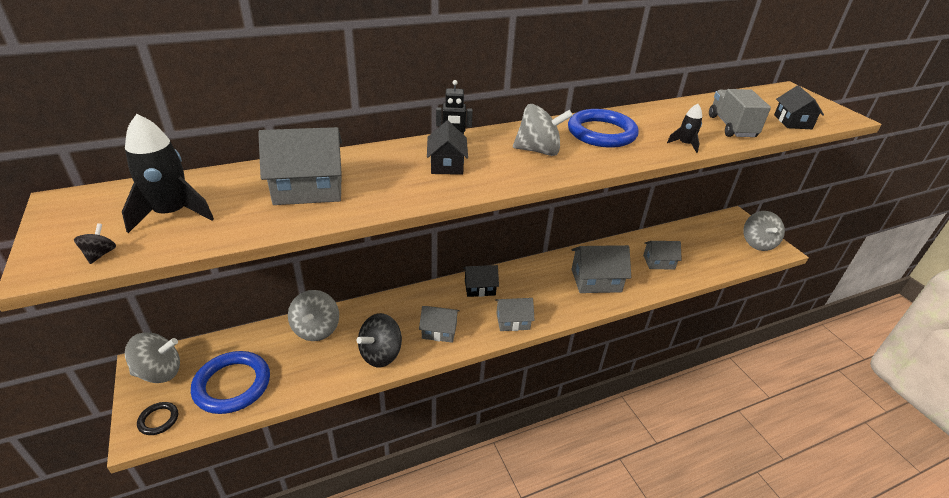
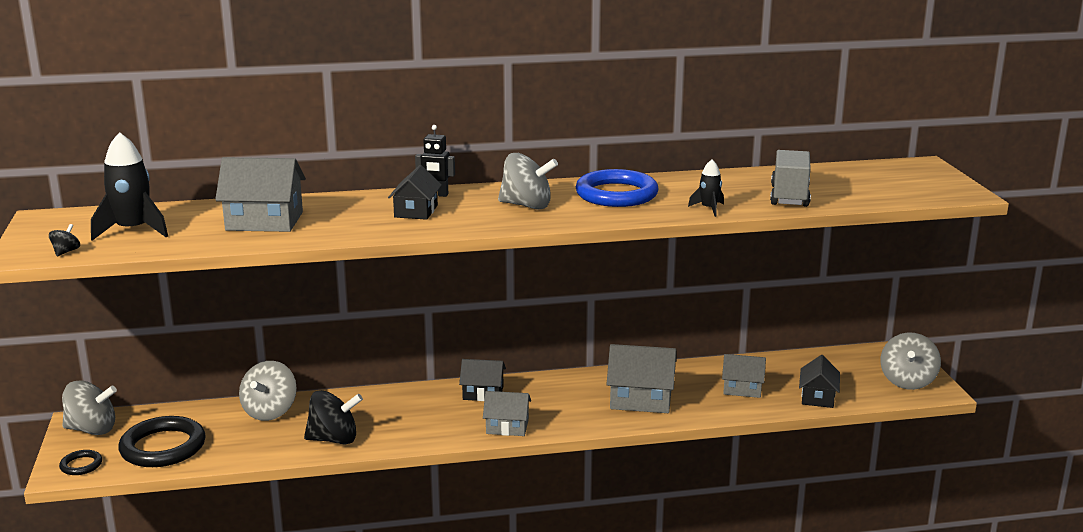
camera: 15 degrees right, 15 degrees down
blue ring [191,351,270,414] -> black ring [118,416,206,467]
black spinning top [356,313,402,367] -> black spinning top turned 150 degrees counterclockwise [304,390,363,445]
grey house [419,306,460,343] -> none
black house [774,85,824,129] -> black house moved to [799,355,840,408]

